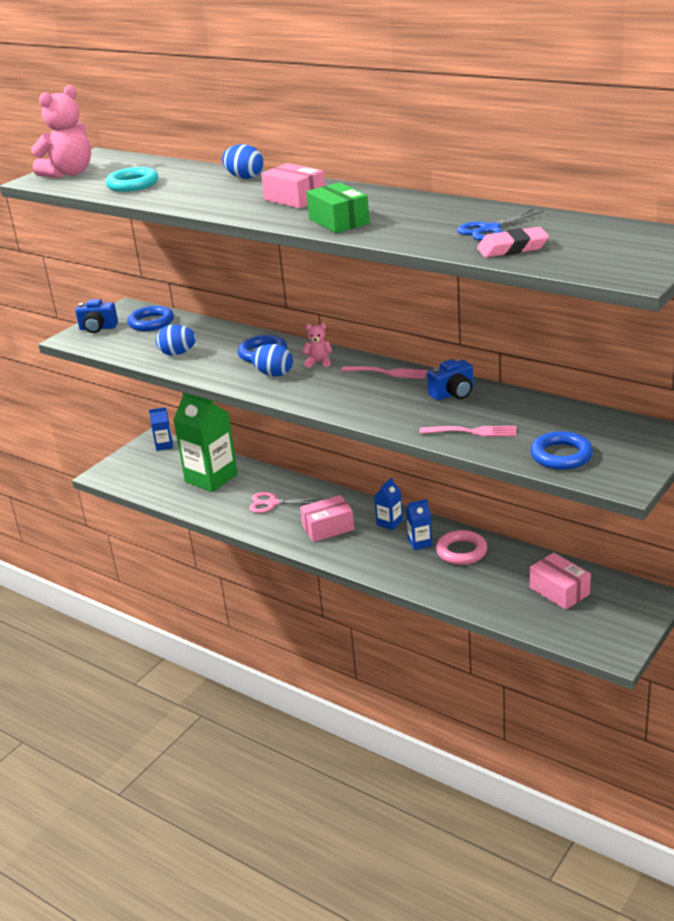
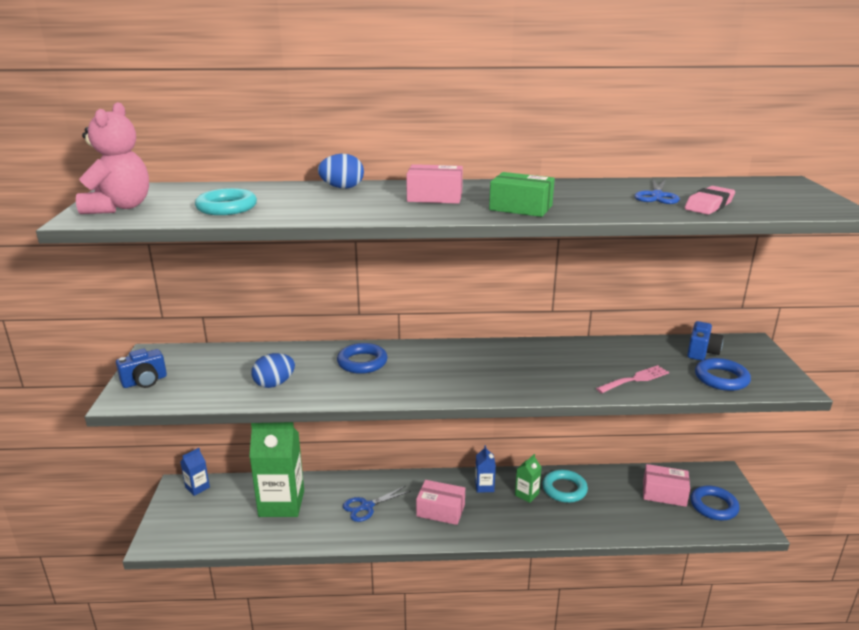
camera: 40 degrees left, 5 degrees down
blue ring [127,306,174,331] -> blue ring moved to [690,486,740,520]
pink scissors [249,492,321,513] -> blue scissors [343,486,411,522]
blue egg [251,344,293,376] -> none
pink box [300,495,354,542] -> pink box turned 75 degrees clockwise [416,480,465,525]
pink teddy bear [302,323,332,368] -> none
pink fork [341,366,428,379] -> none
blue carton [406,499,433,550] -> green carton [515,454,542,503]
blue camera [427,359,474,400] -> blue camera moved to [687,321,723,361]
pink ring [436,530,487,565] -> turquoise ring [542,470,588,503]

